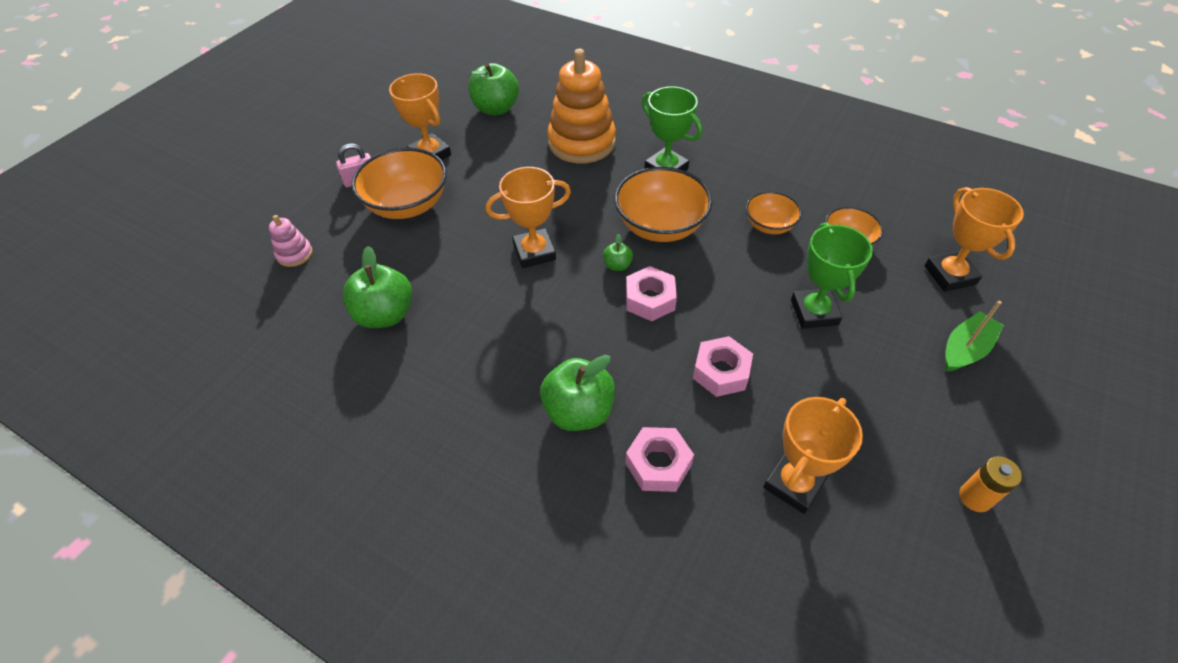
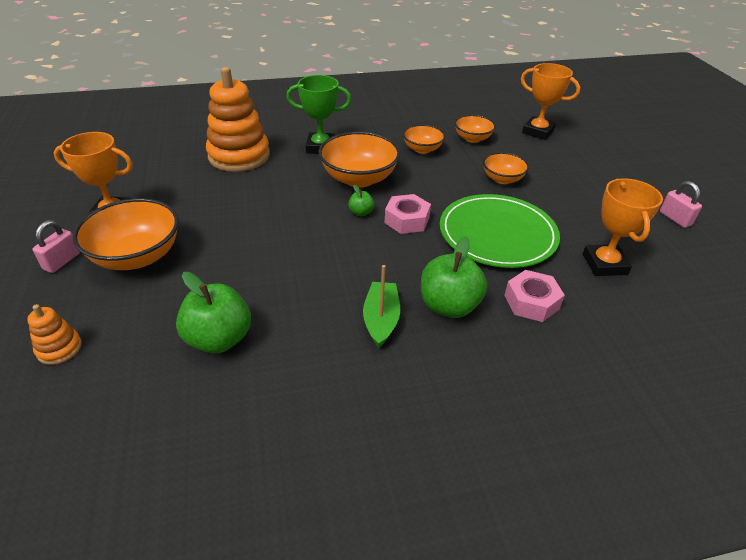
camera: 45 degrees left, 10 degrees down
pink stacking toy [269,215,313,267] -> orange stacking toy [27,304,82,365]
green apple [468,63,519,115] -> none
orange trophy [486,167,571,268] -> none
pink nut [693,336,753,397] -> green plate [440,194,560,268]
green trophy [791,222,873,329] -> orange bowl [483,152,529,184]
green boat [945,301,1004,371] -> green boat moved to [363,265,400,348]
orange battery [959,456,1022,512] -> pink padlock [660,181,702,228]

